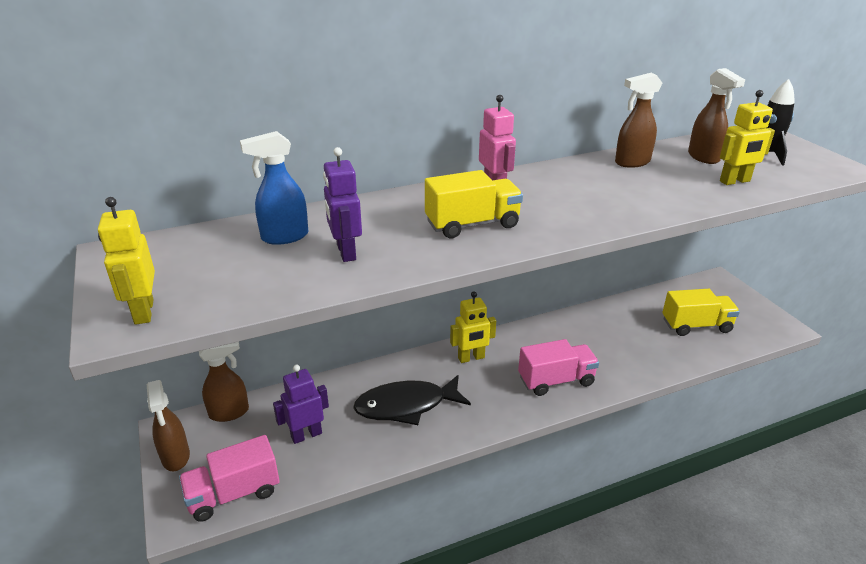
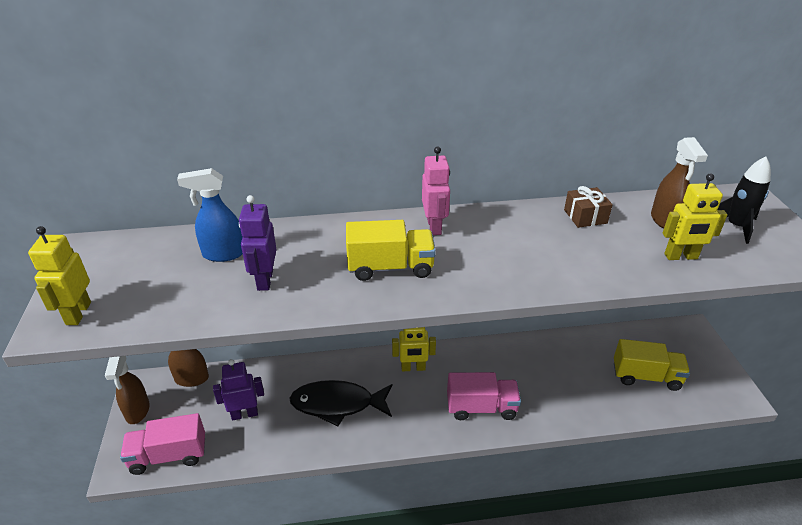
camera: 15 degrees right, 5 degrees up
brown spray bottle [615,73,662,168] -> brown gift [564,186,613,228]

